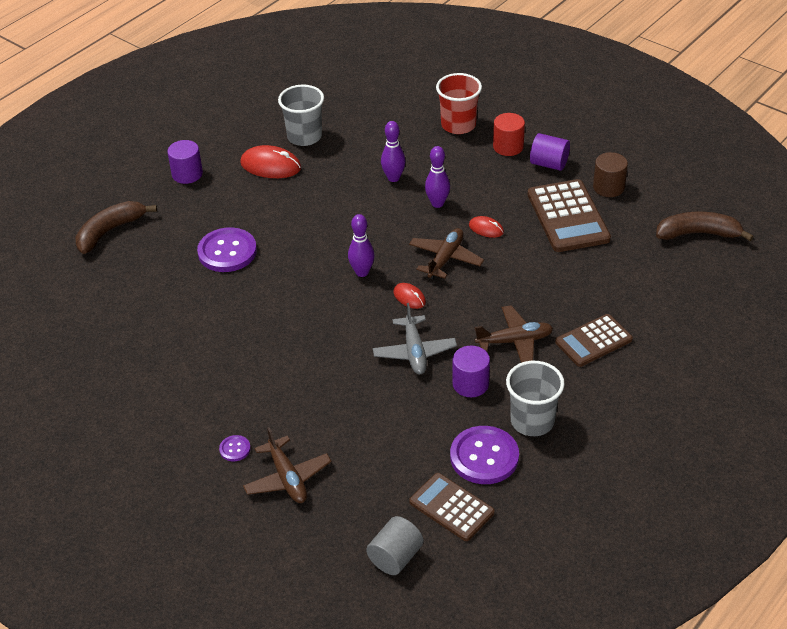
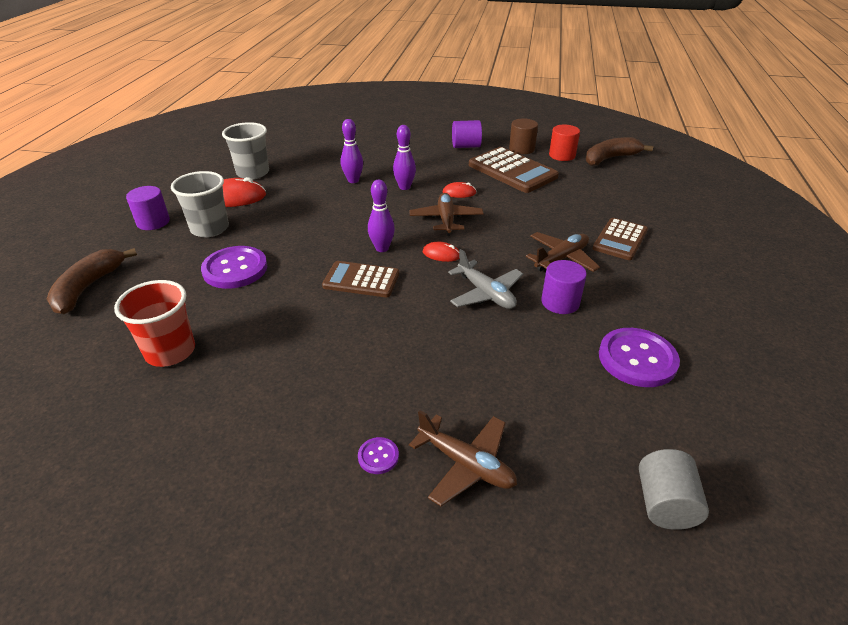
camera: 30 degrees left, 5 degrees down
brown calculator [409,473,495,541] -> brown calculator moved to [322,261,399,297]
red cup [436,73,482,134] -> red cup moved to [114,280,195,367]
red cylinder [493,113,525,156] -> red cylinder moved to [549,125,580,161]
grey cup [506,361,564,436] -> grey cup moved to [171,171,229,237]

